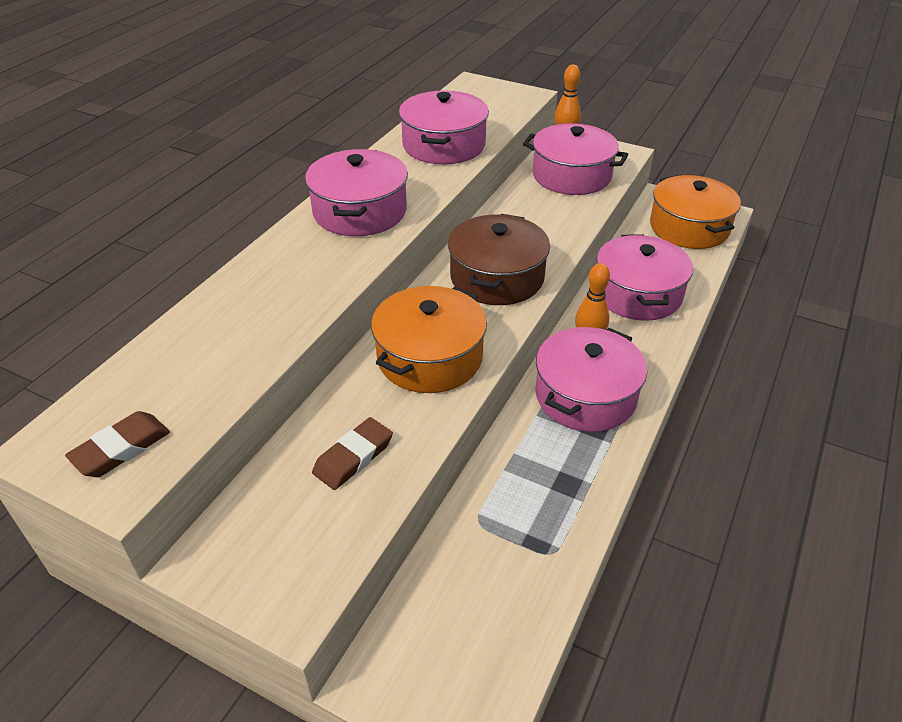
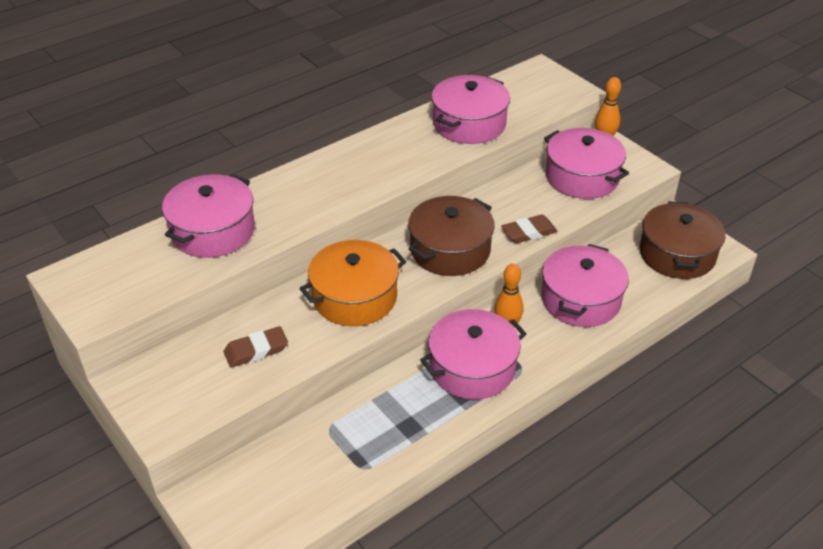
camera: 25 degrees right, 0 degrees up
brown eraser [65,411,170,477] -> brown eraser moved to [501,214,558,243]
pink pot [305,149,408,236] -> pink pot moved to [162,174,255,258]
orange pot [650,175,741,249] -> brown pot [640,201,726,279]

